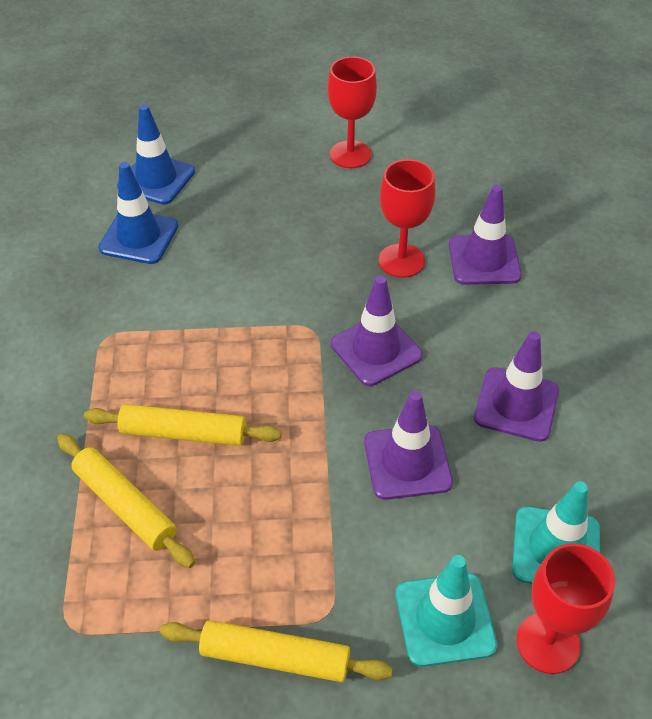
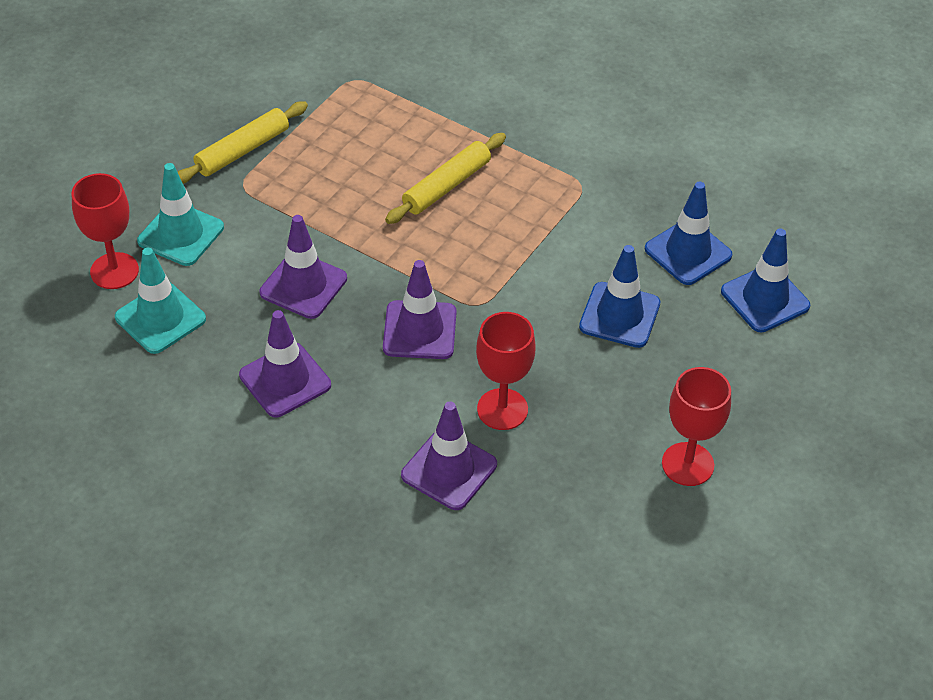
camera: 125 degrees right, 0 degrees up
yellow rolling pin [57,434,195,568] -> none
none -> blue traffic cone [579,245,660,348]

